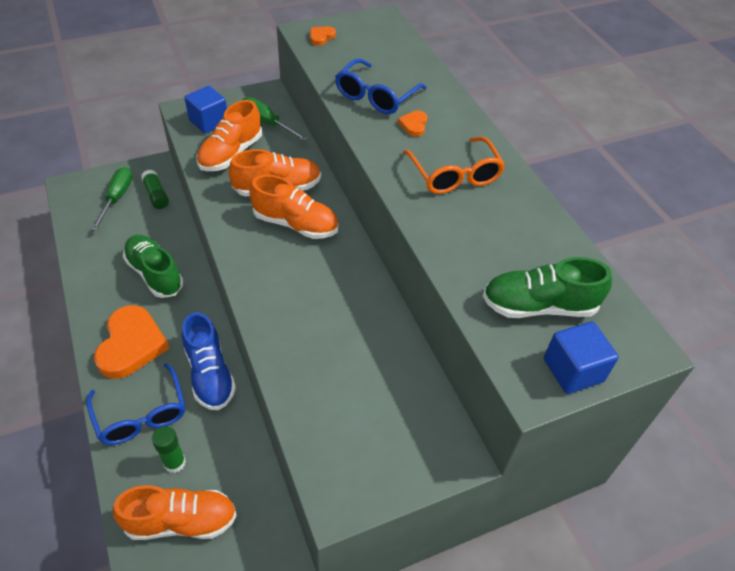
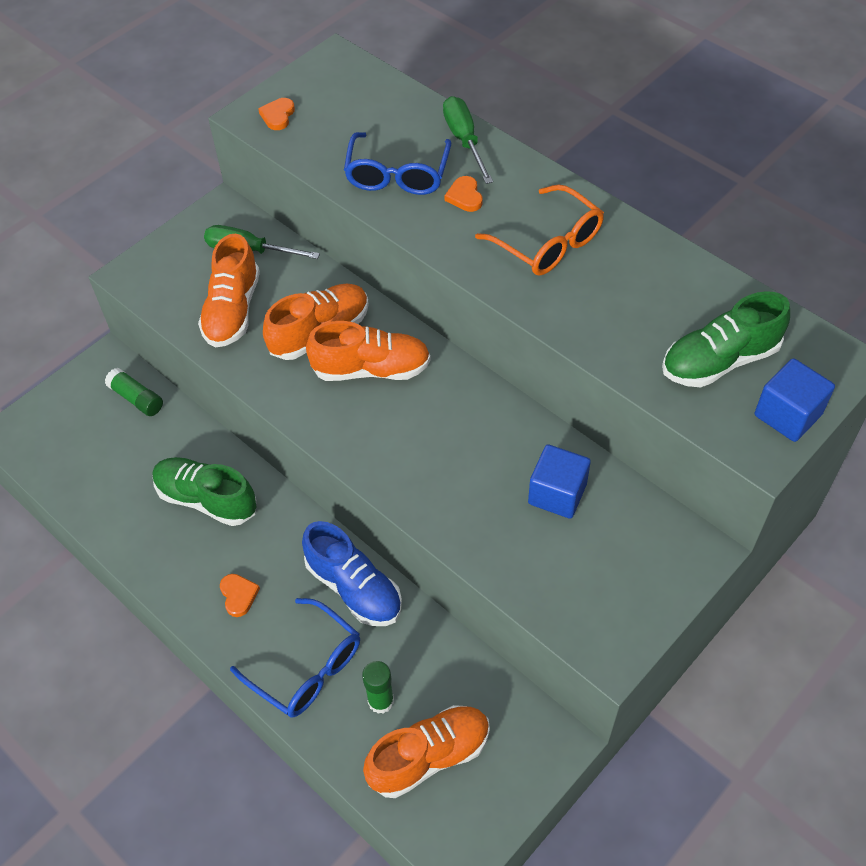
camera: 20 degrees left, 5 degrees up
green screwdriver [91,167,133,231] -> green screwdriver moved to [443,96,493,184]
orange heart [94,305,170,379] -> orange heart [220,574,260,617], size x0.44
blue cube [184,86,227,134] -> blue cube moved to [528,444,591,519]

